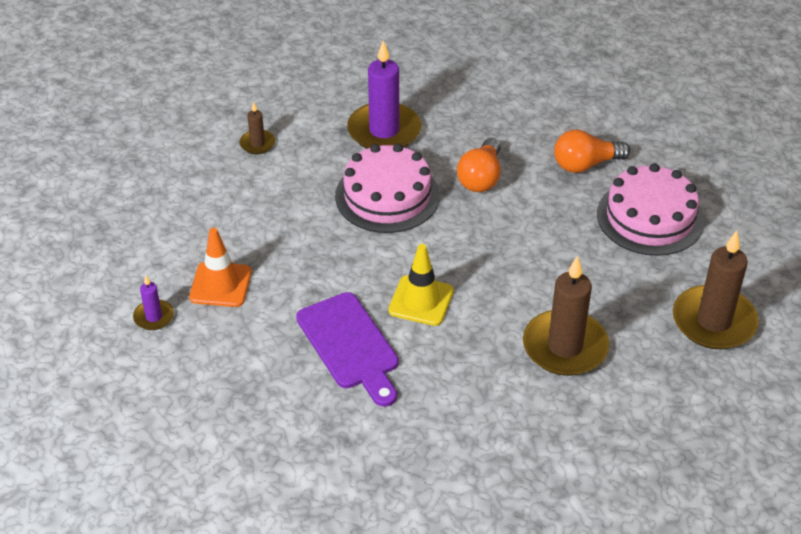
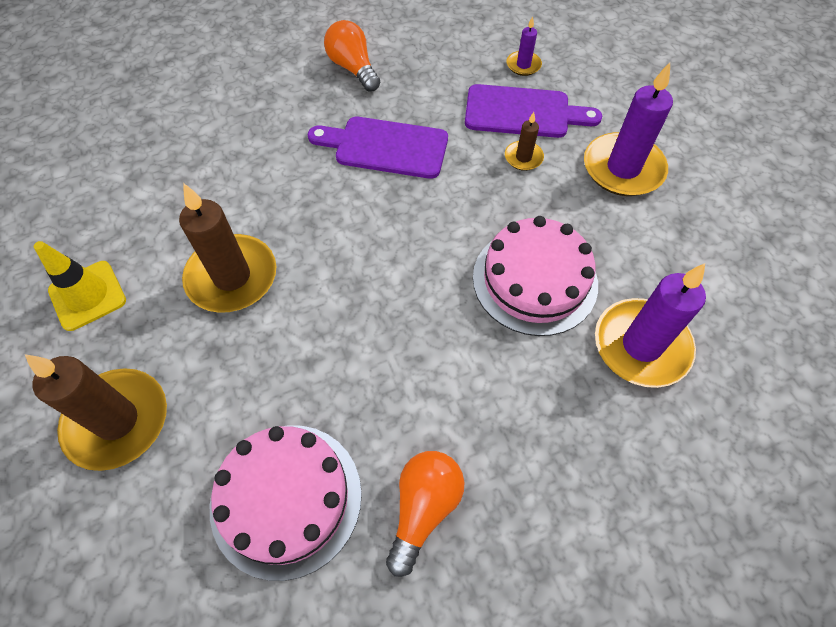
camera: 130 degrees right, 15 degrees up
orange traffic cone [189,228,252,307] -> purple cutting board [465,84,602,138]
brown candle [240,102,275,154] -> brown candle moved to [505,112,544,171]
yellow traffic cone [388,244,454,326] -> yellow traffic cone moved to [34,241,126,331]
orange light bulb [457,138,501,192] -> orange light bulb moved to [324,20,380,92]
none -> purple candle [584,62,673,196]

